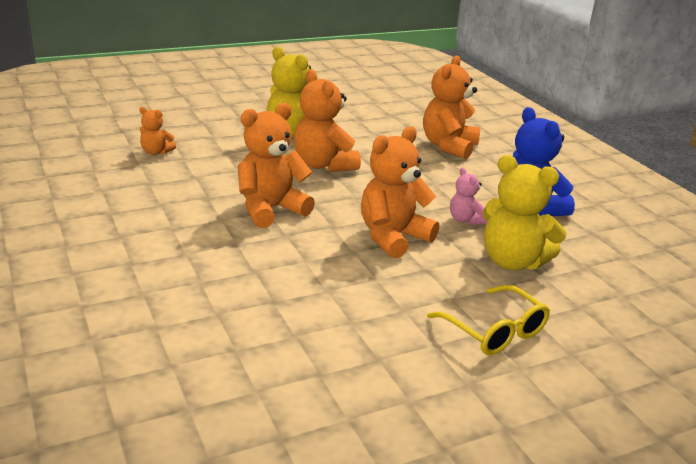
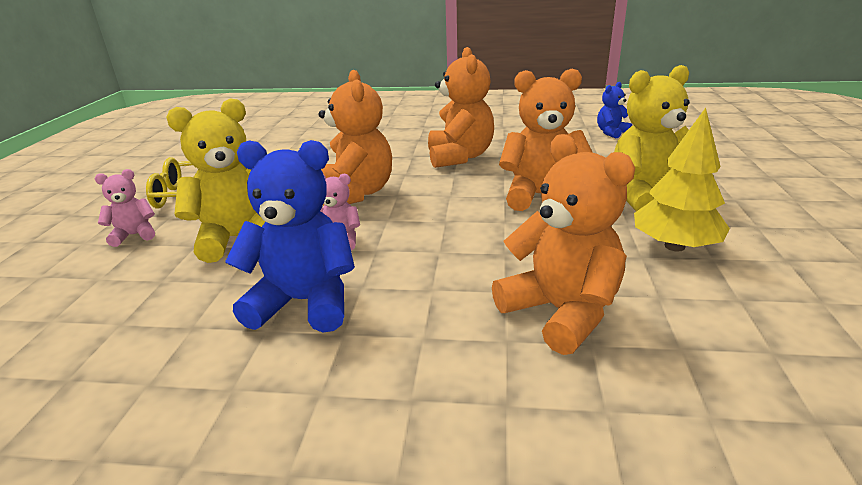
camera: 125 degrees right, 0 degrees up
orange teddy bear [139,107,176,155] -> blue teddy bear [597,82,632,138]
none -> pink teddy bear [95,169,155,247]
none -> yellow tree [634,108,730,251]

